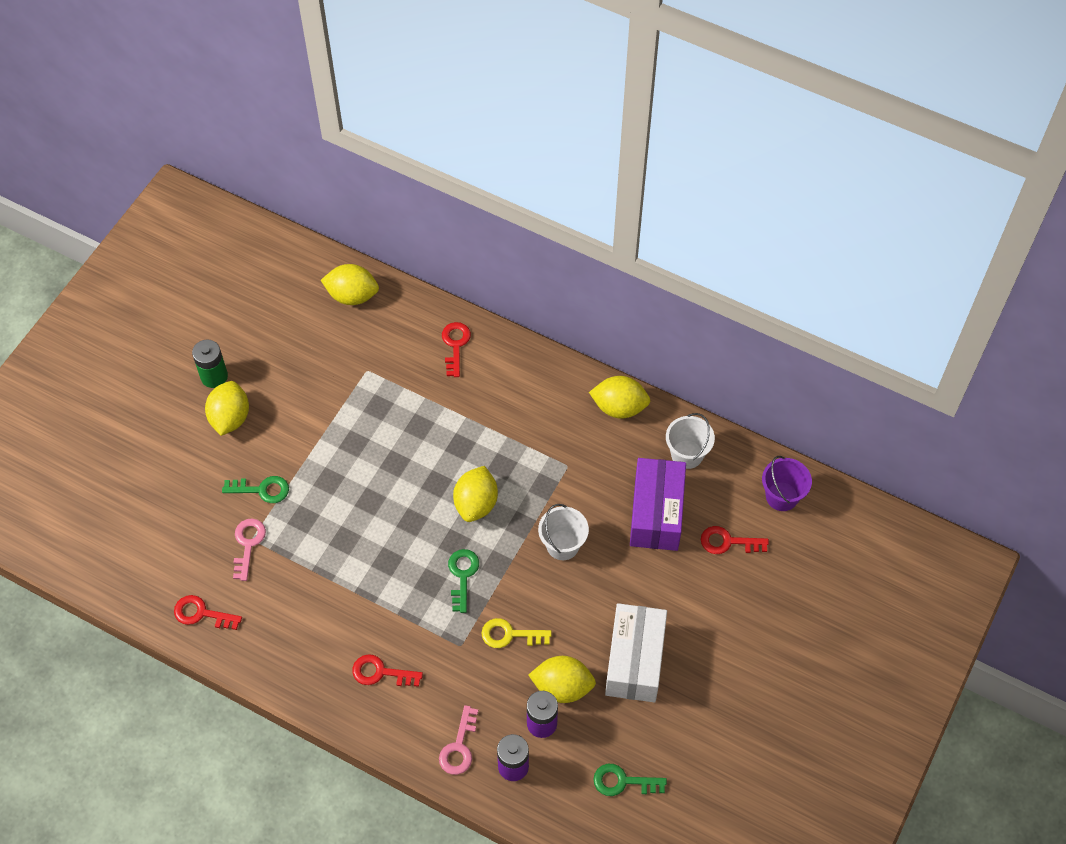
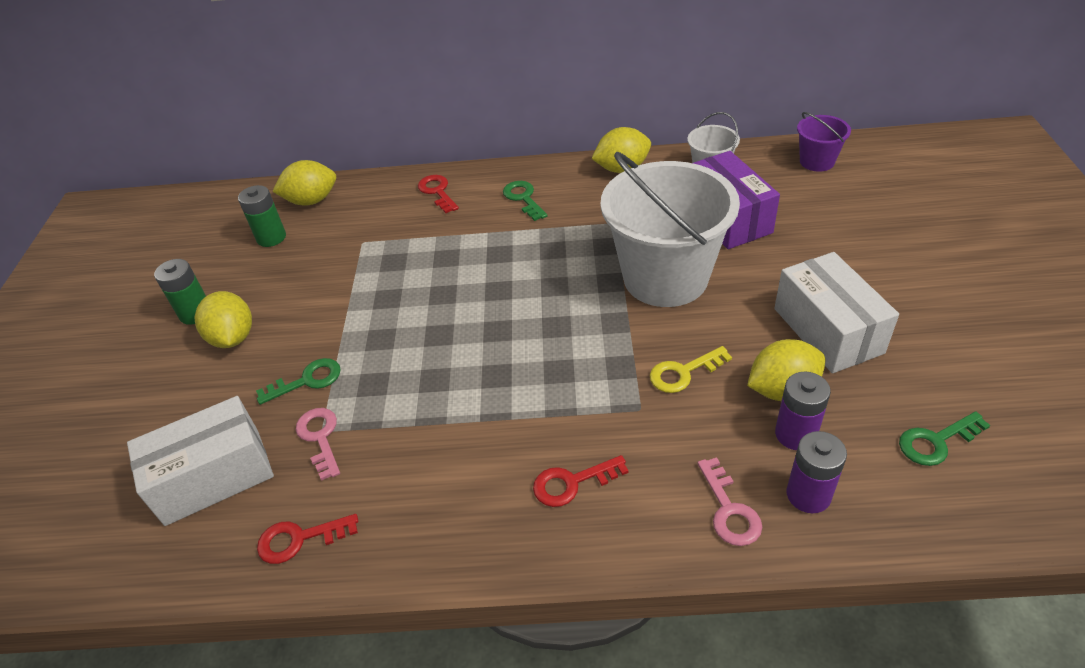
camera: 25 degrees left, 15 degrees down
green key [448,549,479,613] -> green key moved to [503,181,547,221]
yellow lemon [453,466,498,522] -> none
white bucket [538,504,589,560] -> white bucket [601,152,740,307], size x2.19
red key [701,526,769,554] -> none
none -> white box [127,396,274,526]
none -> green battery [238,185,286,247]

